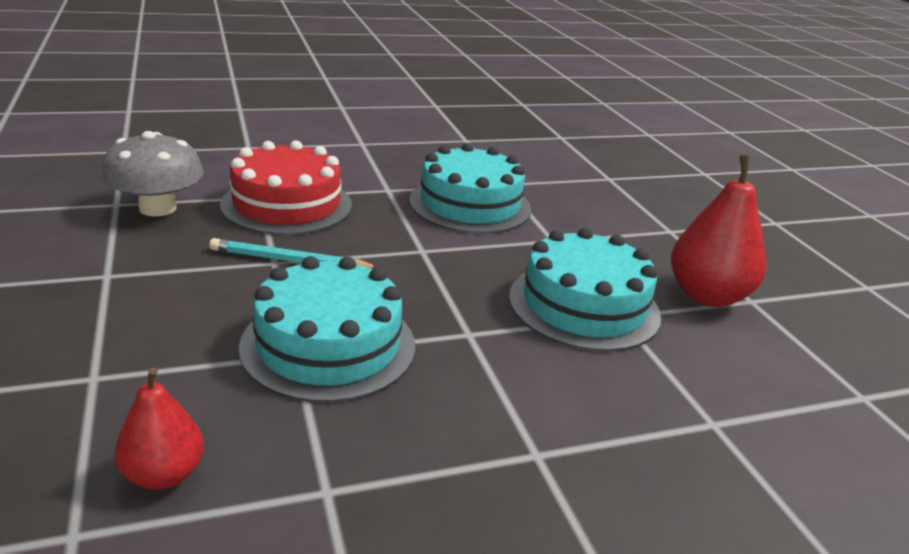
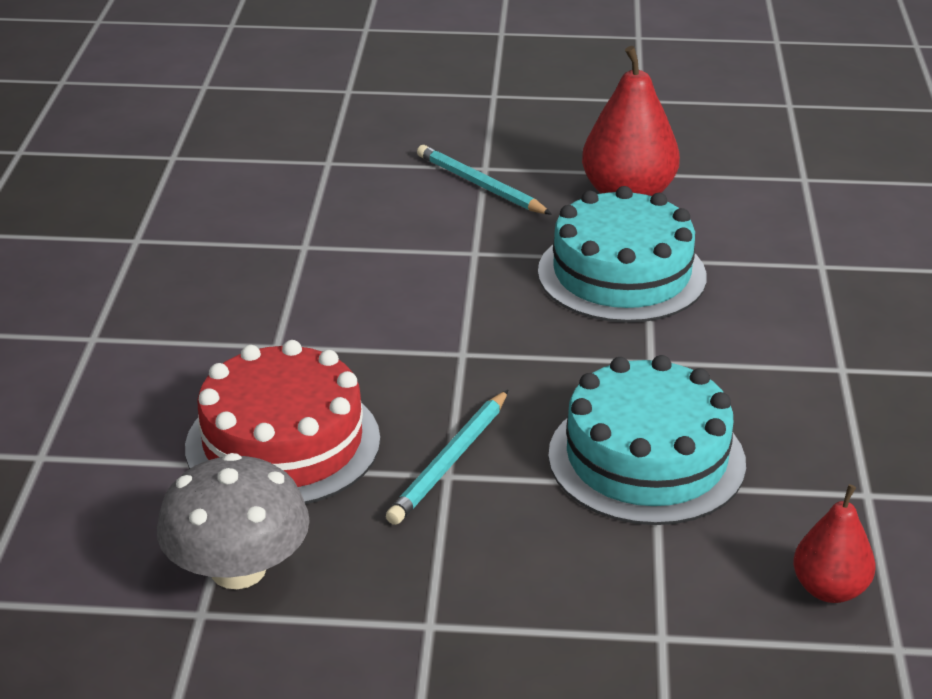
camera: 65 degrees left, 5 degrees up
turquoise cake [410,143,531,234] -> none
none -> turquoise pencil [417,145,552,215]

